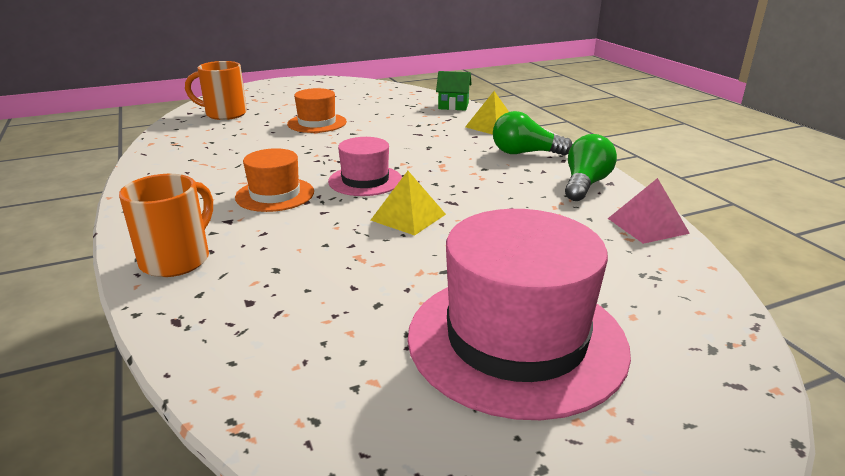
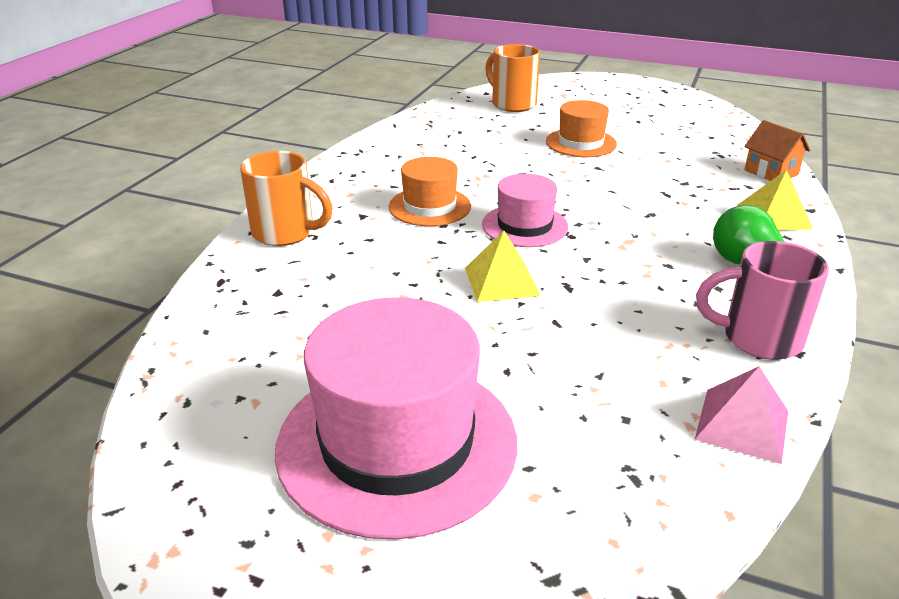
camera: 45 degrees right, 5 degrees up
orange mug [119,174,213,277] -> orange mug turned 45 degrees clockwise [240,151,333,246]
green house [436,71,472,111] -> orange house [744,120,810,181]
green light bulb [565,134,617,201] -> pink mug [696,241,829,360]

